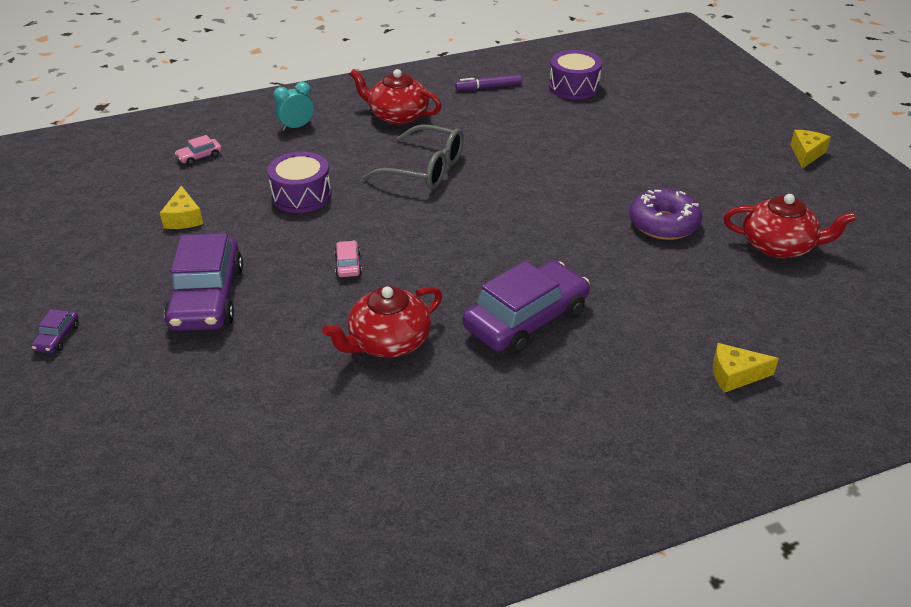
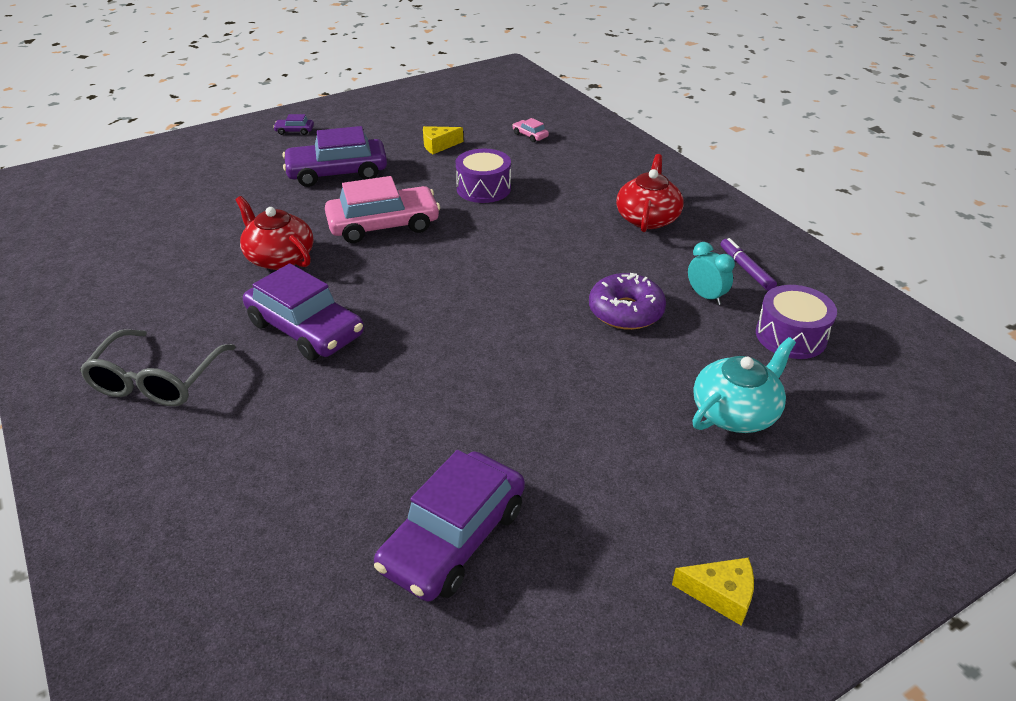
camera: 80 degrees right, 0 degrees up
turquoise clock [273,82,314,131] -> turquoise clock moved to [688,242,735,305]
pink car [335,241,362,277] -> pink car [325,176,440,243], size x2.41
grey glasses [362,124,464,189] -> grey glasses moved to [80,329,236,406]
purple donut [629,188,702,240] -> purple donut moved to [589,273,666,330]
yellow cheese [713,343,779,393] -> none
red teapot [724,194,856,258] -> purple car [374,450,525,602]
none -> turquoise teapot [692,337,796,433]

